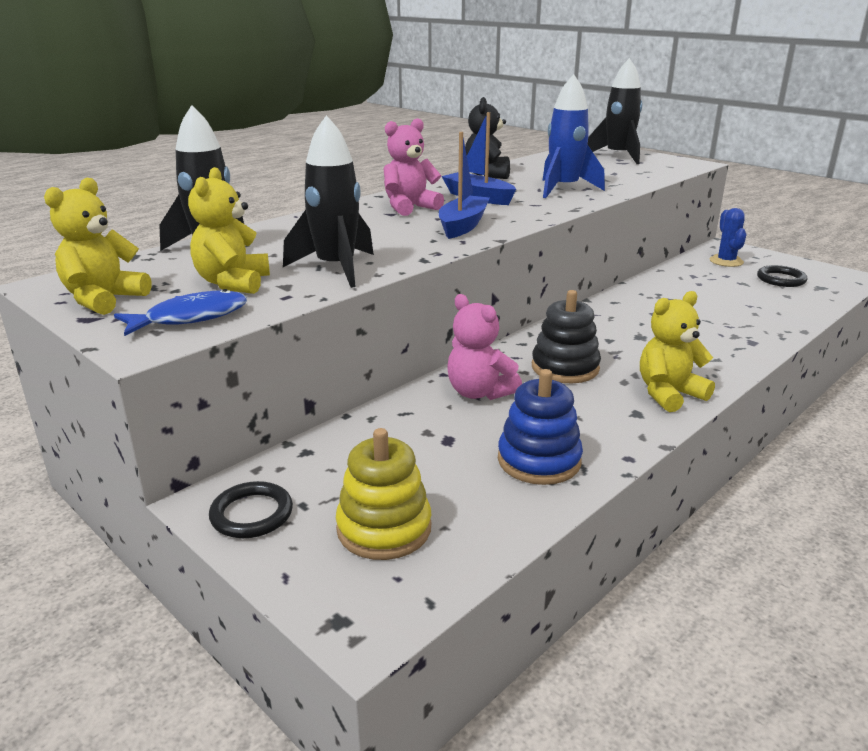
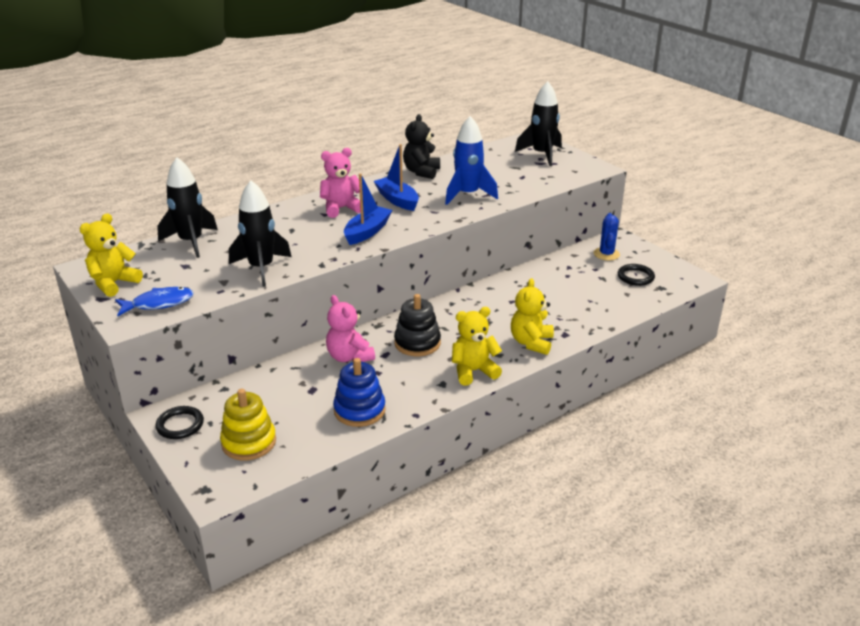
camera: 10 degrees right, 5 degrees up
yellow teddy bear [188,167,270,294] -> yellow teddy bear moved to [511,278,554,355]

